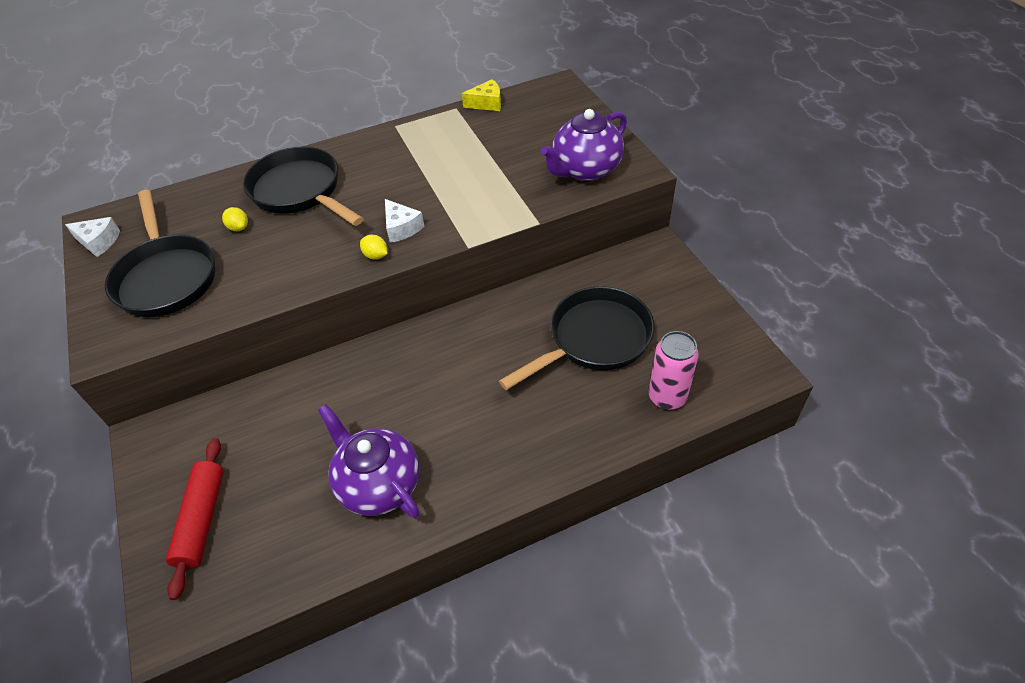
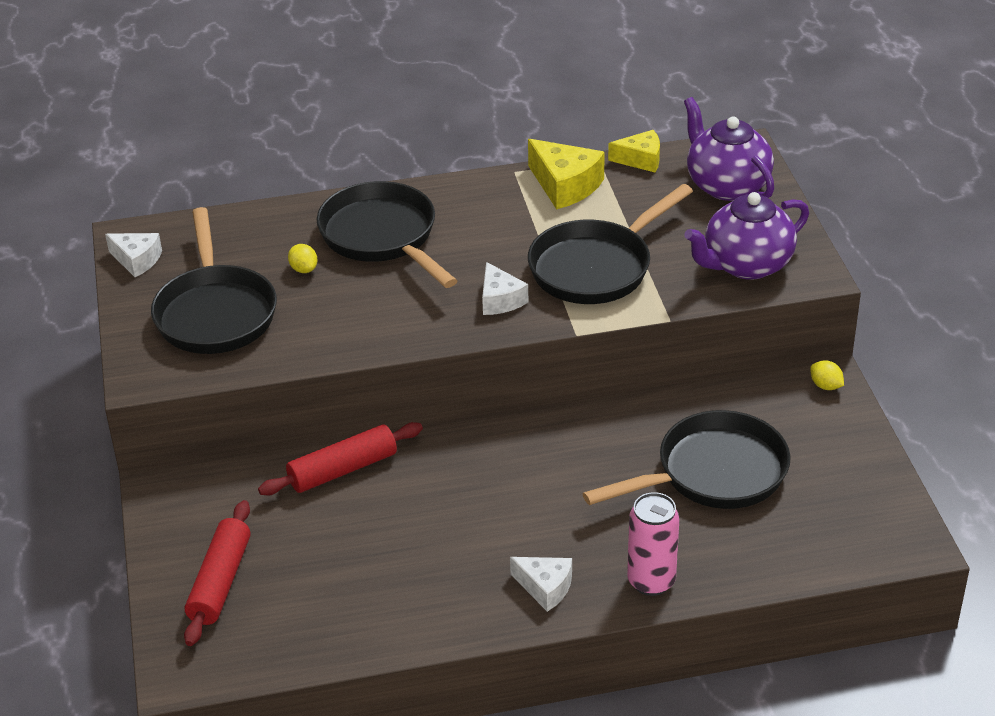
camera: 10 degrees right, 10 degrees down
purple teapot [318,404,420,518] -> purple teapot moved to [684,97,774,201]
yellow lemon [360,235,387,260] -> yellow lemon moved to [810,360,844,390]
pink can [649,331,699,410] -> pink can moved to [627,492,680,596]
none -> red rolling pin [258,422,423,495]
none -> white cheese [510,557,572,612]
none -> yellow cheese [528,139,605,209]
none -> black pan [528,184,693,304]

